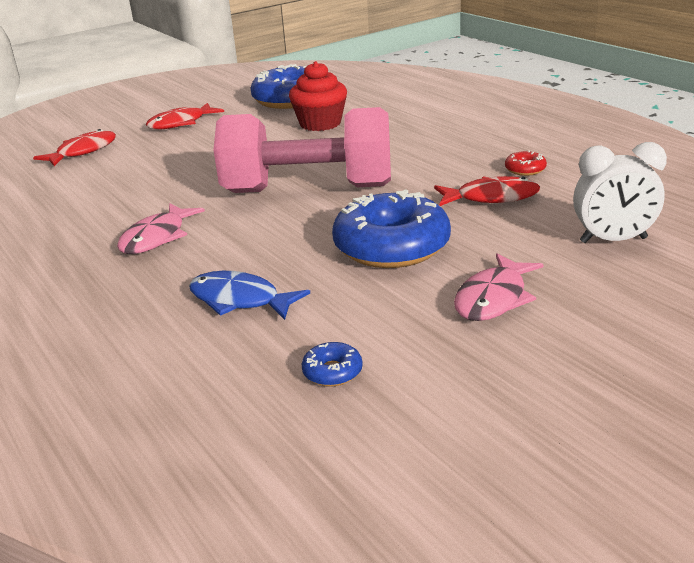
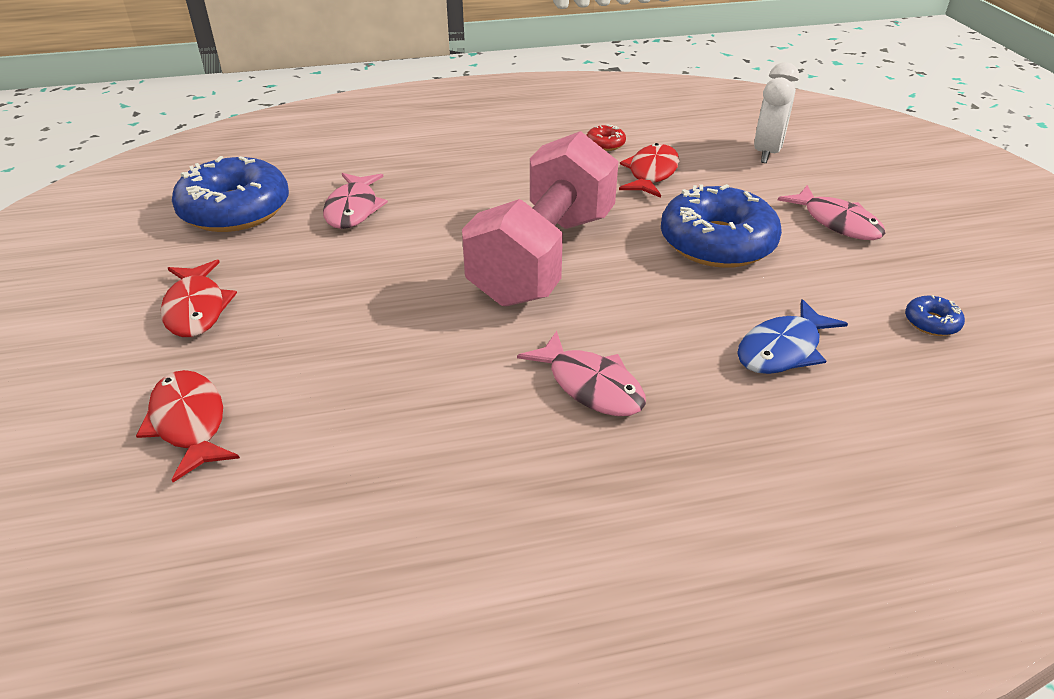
camera: 70 degrees left, 10 degrees up
red cupcake [289,61,347,131] -> pink fish [323,173,388,229]

